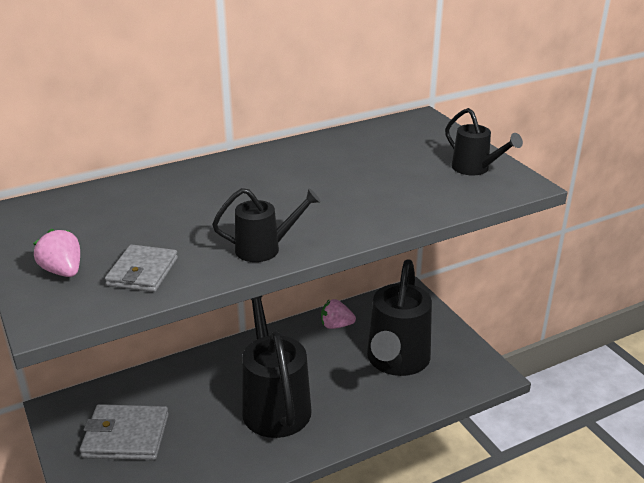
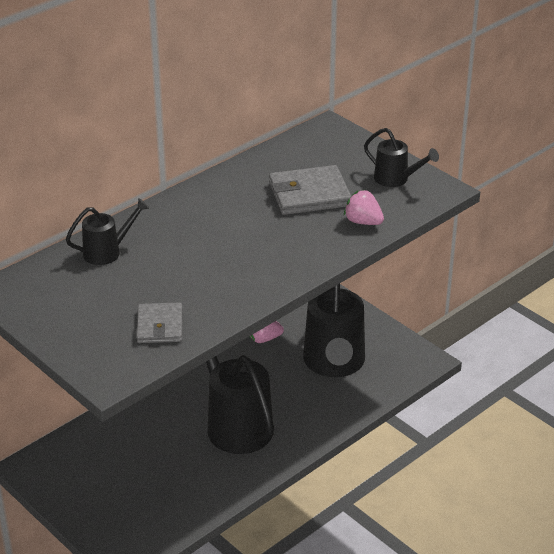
camera: 15 degrees left, 5 degrees up
pink strawberry [33,229,80,277] -> pink strawberry moved to [344,190,384,225]
grey wallet [80,404,169,460] -> grey wallet moved to [269,165,351,215]
black watering can [212,188,321,262] -> black watering can moved to [66,198,149,265]

